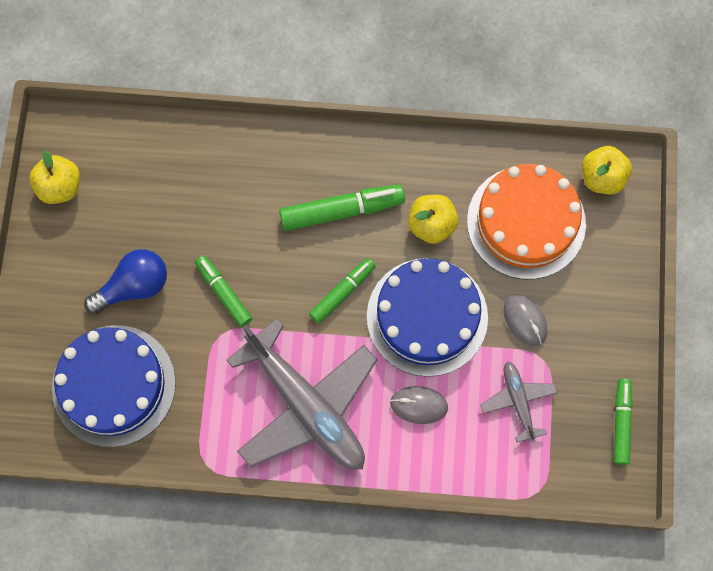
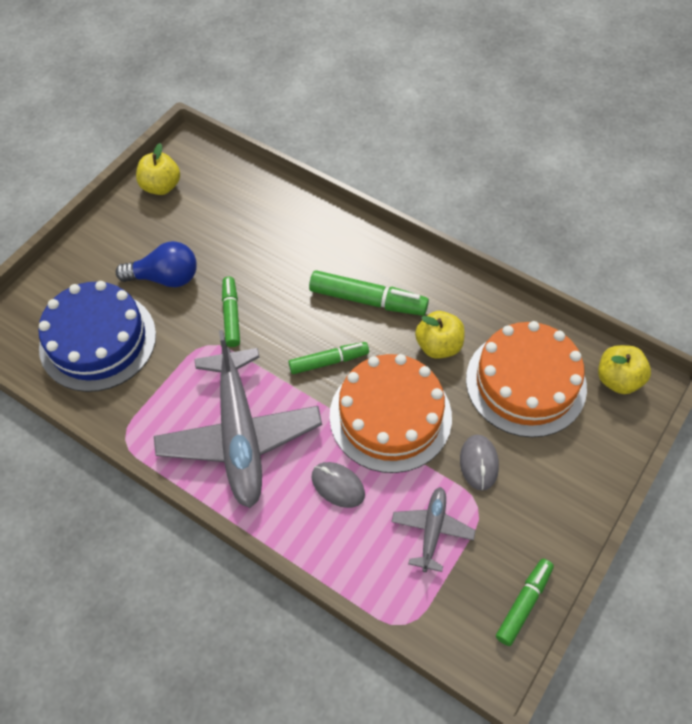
camera: 30 degrees right, 15 degrees down
blue cake [367,258,488,377] -> orange cake [329,354,452,473]

